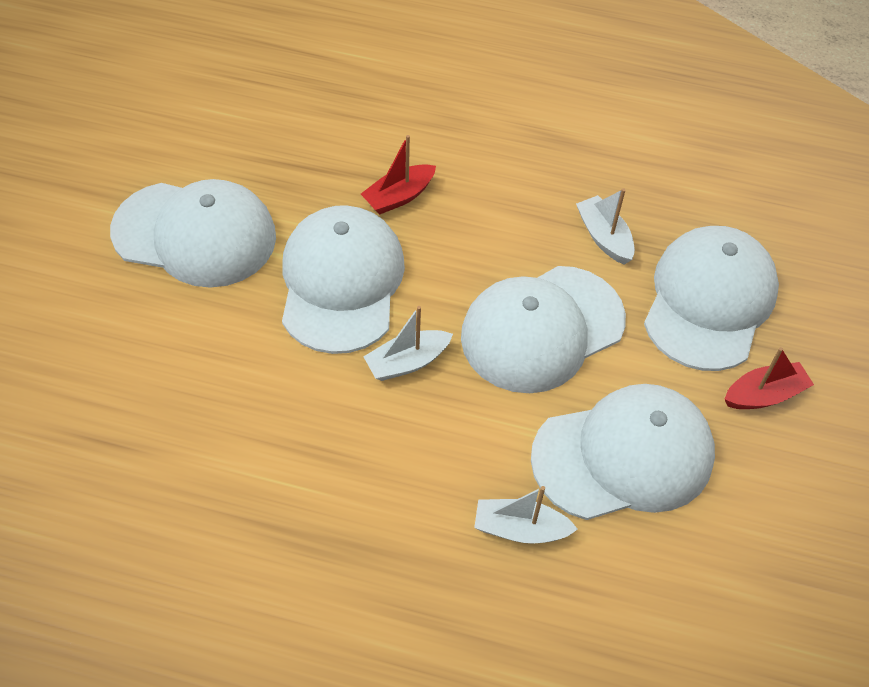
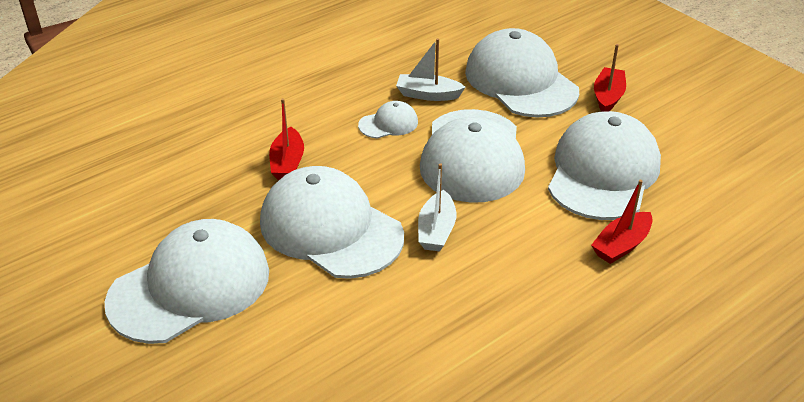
camera: 50 degrees left, 15 degrees down
white boat [474,486,578,543] -> red boat [591,180,653,264]
none -> white cap [358,101,418,139]

